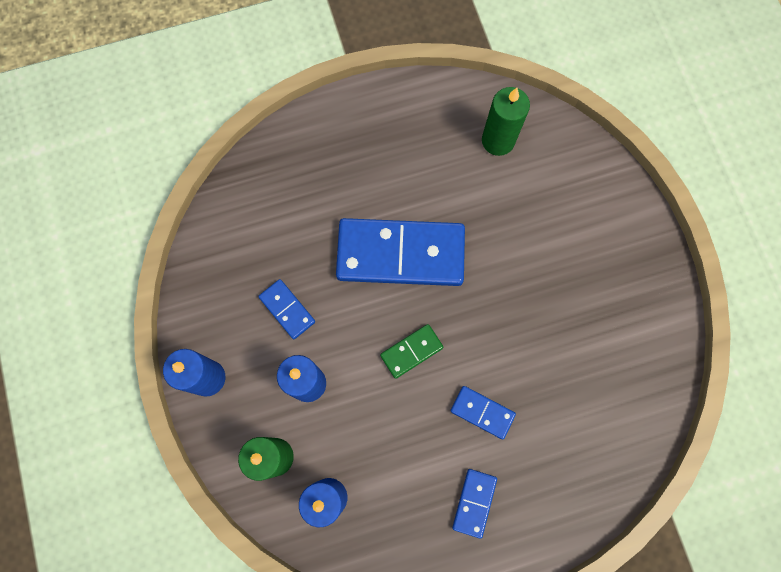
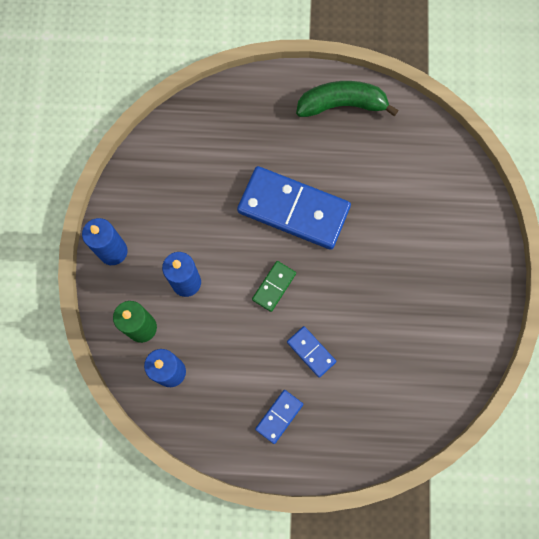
camera: 20 degrees right, 0 degrees up
blue domino [258,279,315,339] -> none
green domino [380,324,443,379] -> green domino turned 45 degrees counterclockwise [252,261,296,312]
green candle [482,87,530,156] -> none
none -> green banana [296,81,399,117]

